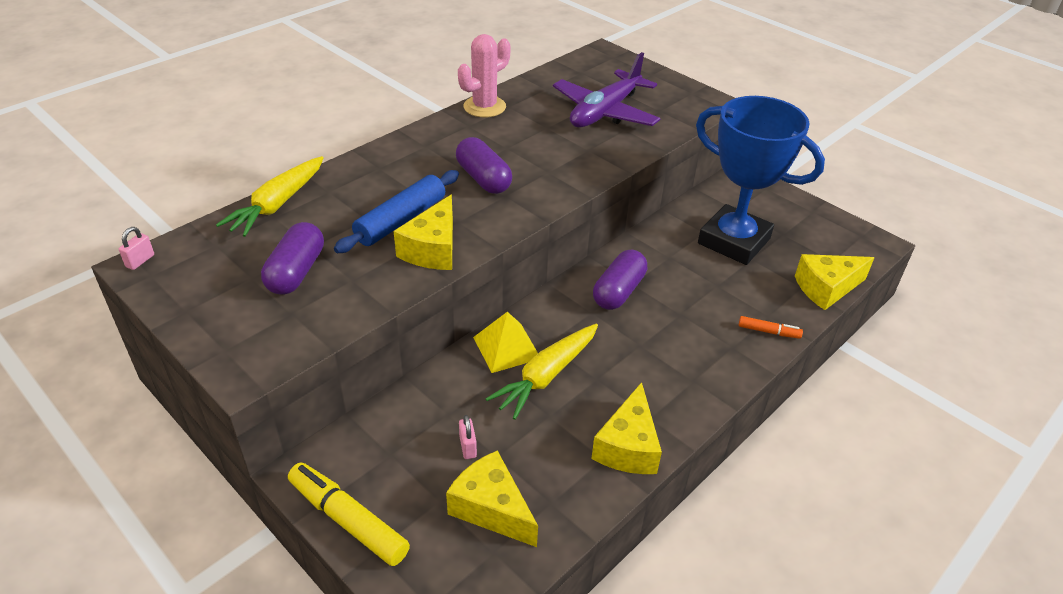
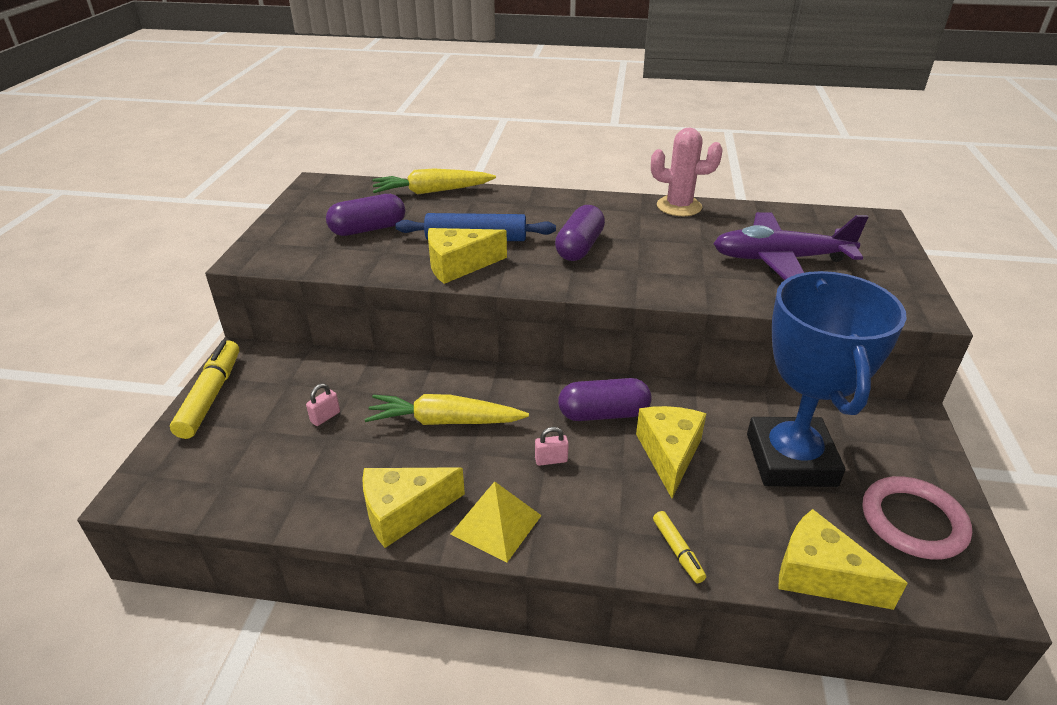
camera: 55 degrees right, 5 degrees down
pink padlock [119,227,154,270] -> pink padlock moved to [535,427,569,466]
yellow cheese [446,450,538,547] -> yellow cheese moved to [636,406,706,498]
yellow pyramid [473,312,538,373] -> yellow pyramid moved to [451,482,542,562]
orange marker [739,316,803,339] -> yellow marker [653,511,706,583]
none -> pink ring [863,476,972,559]

